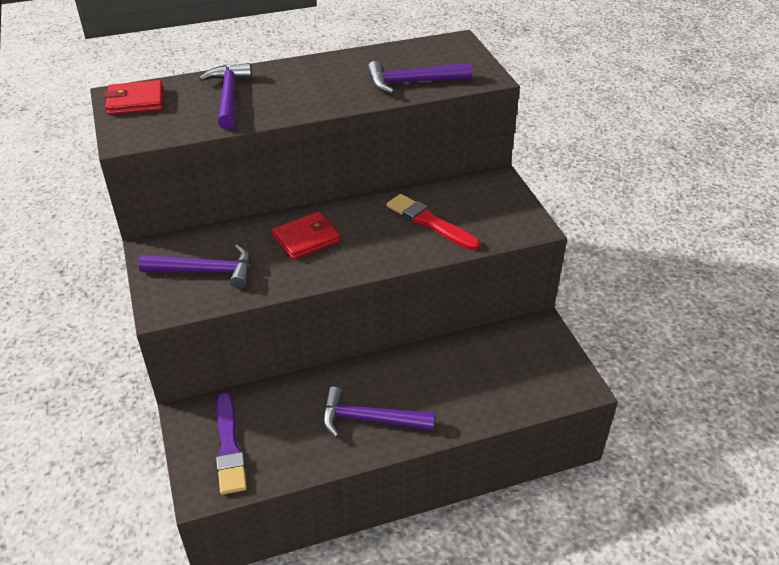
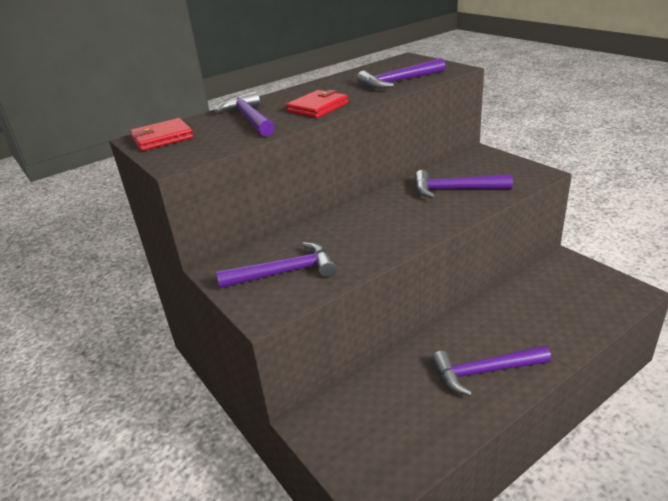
camera: 15 degrees left, 10 degrees down
purple brush [216,393,247,495] -> none
red wallet [272,212,340,260] -> red wallet moved to [286,90,348,118]
red brush [387,194,480,250] -> purple hammer [415,170,513,198]

